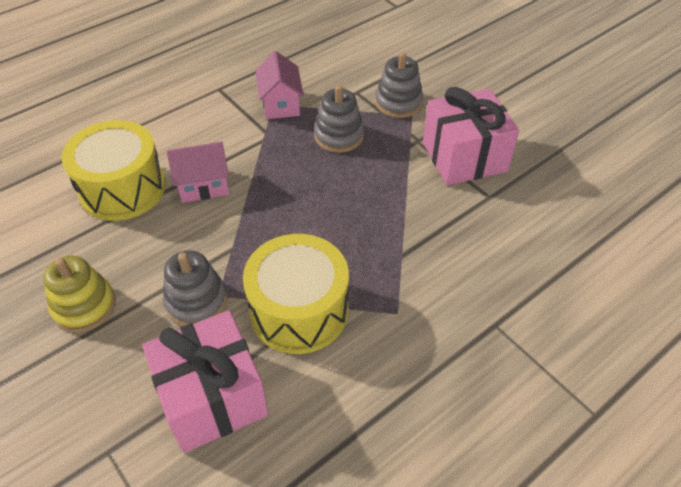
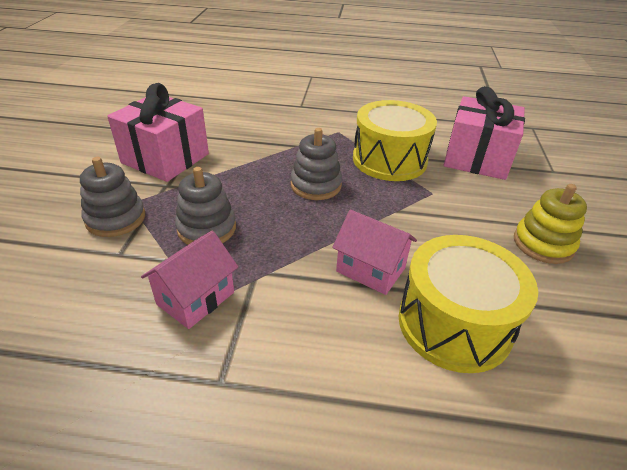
camera: 135 degrees left, 10 degrees down
grey stacking toy [163,250,227,326] -> grey stacking toy moved to [291,128,342,200]

